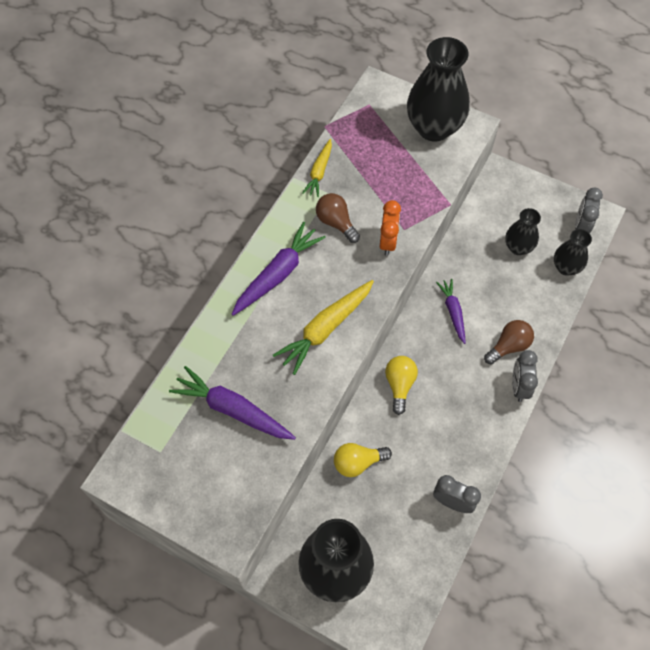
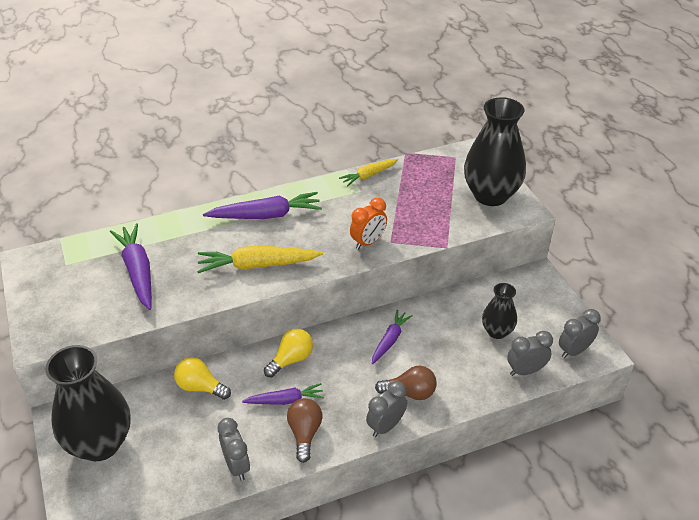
camera: 40 degrees right, 20 degrees down
brown light bulb [316,193,360,243] -> brown light bulb moved to [287,398,322,463]
black vase [554,229,592,276] -> grey clock [507,331,553,376]
none -> purple carrot [242,383,324,405]

